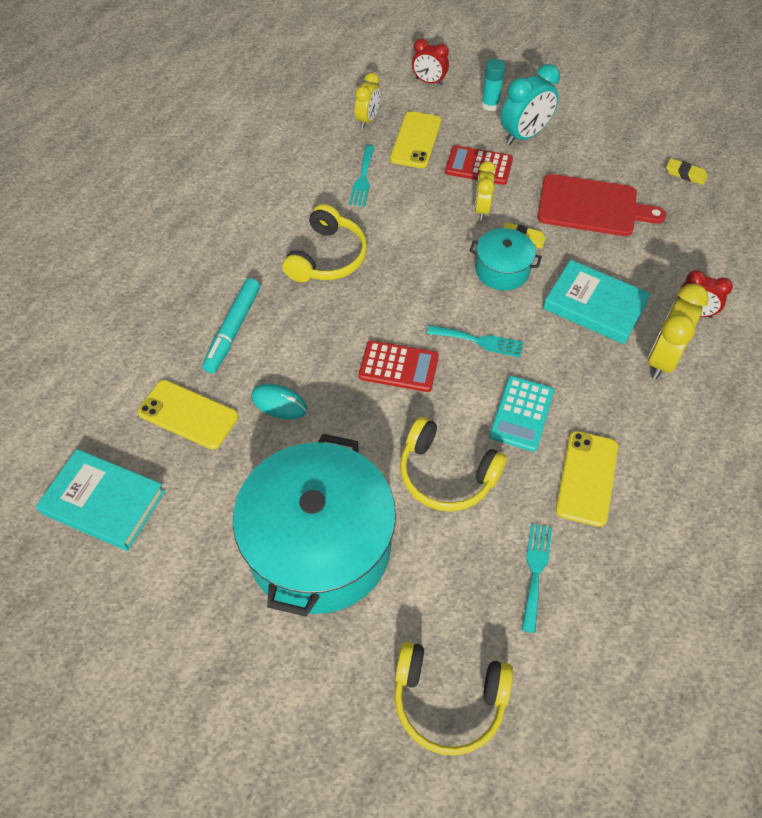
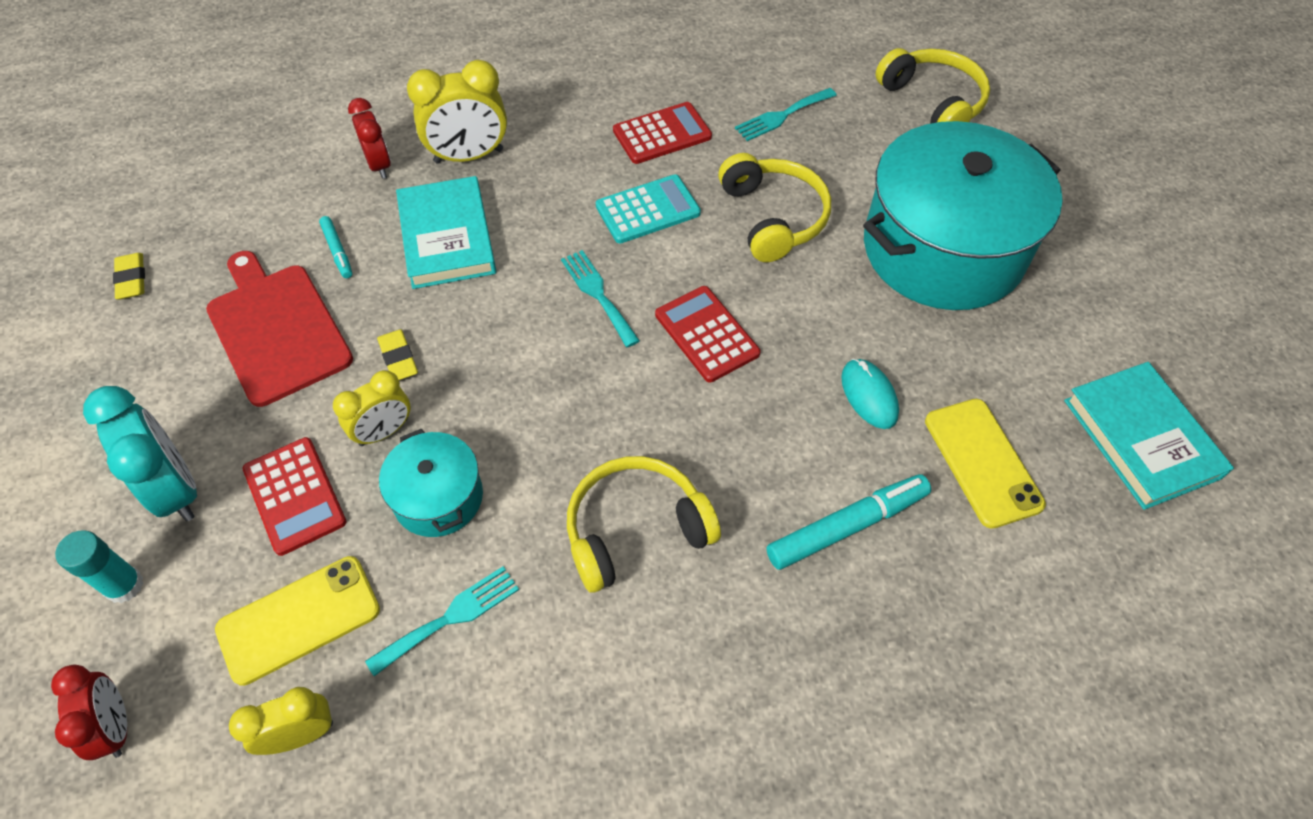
camera: 135 degrees left, 0 degrees up
turquoise pot [469,228,542,291] -> turquoise pot moved to [379,429,483,537]
turquoise clock [501,64,560,145] -> turquoise clock turned 45 degrees clockwise [83,386,197,522]
yellow phone [556,431,618,527] -> red calculator [613,102,712,164]
none -> turquoise marker [319,216,352,278]

